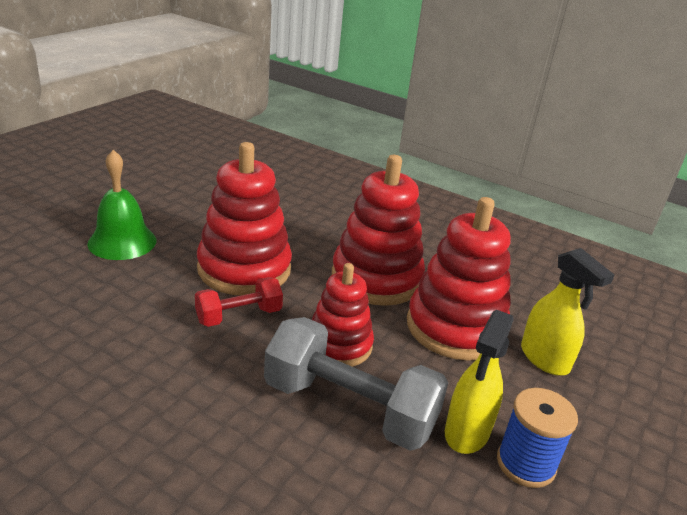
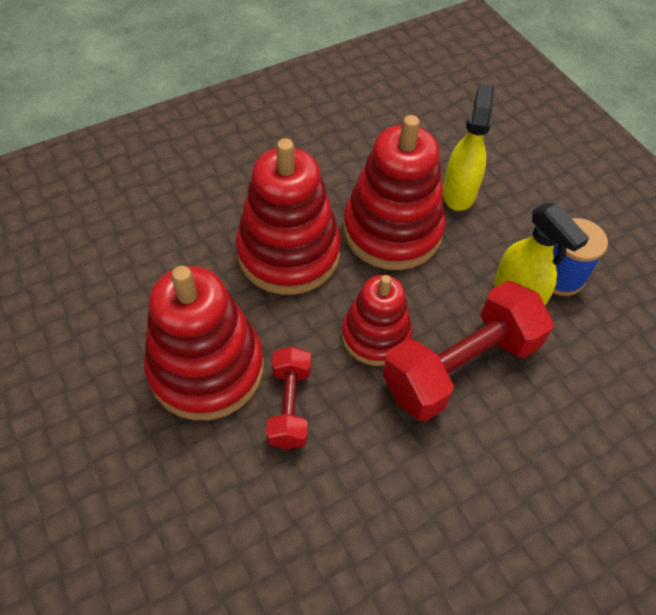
camera: 60 degrees left, 25 degrees up
green bell [87,150,157,260] -> none
grey dumbbell [264,317,448,451] -> red dumbbell [382,281,554,421]
yellow spray bottle [521,248,614,376] -> yellow spray bottle turned 75 degrees counterclockwise [443,83,494,211]

